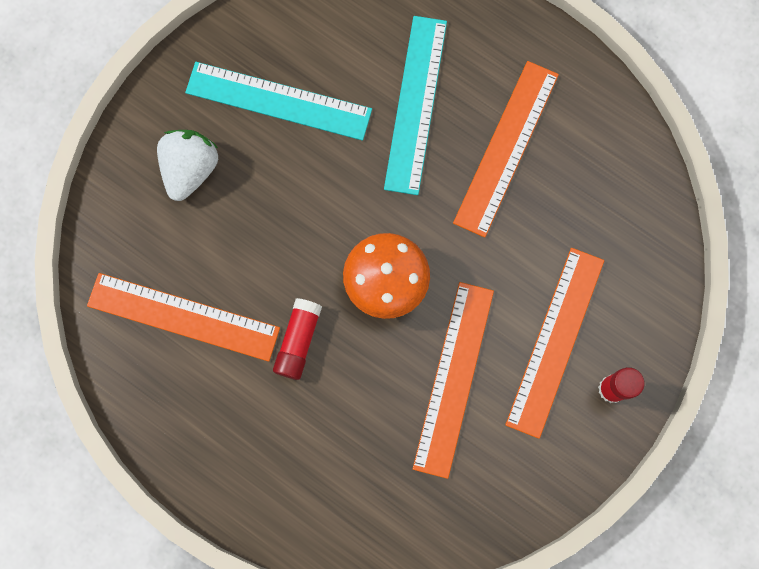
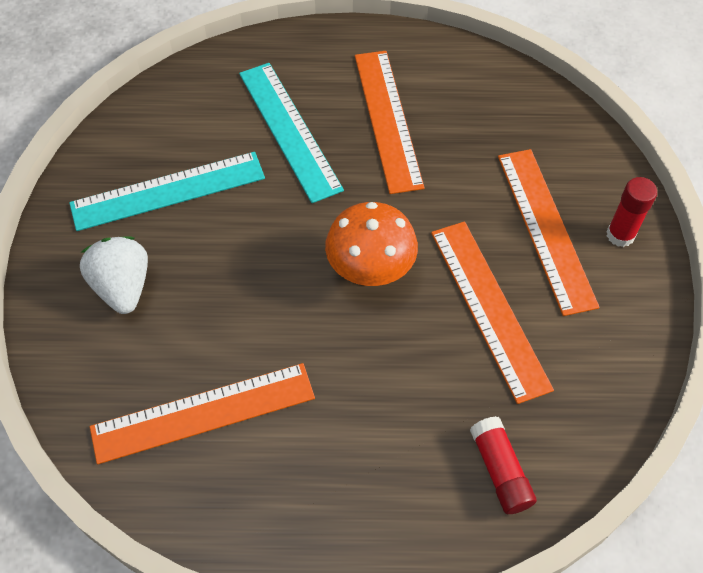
camera: 35 degrees left, 20 degrees down
red glue stick [273,298,322,380] -> red glue stick moved to [470,416,537,514]

